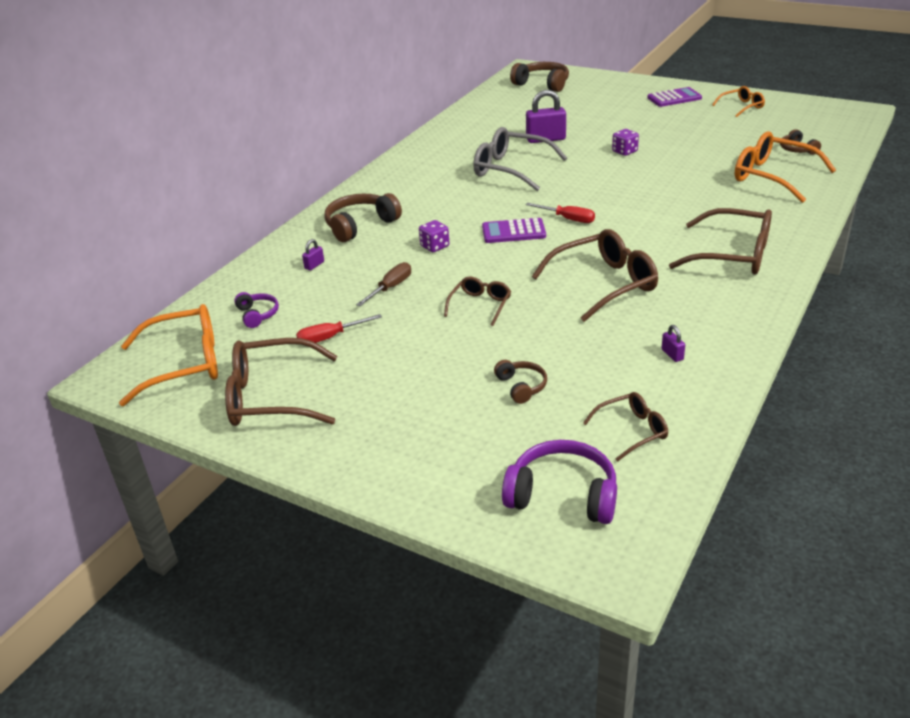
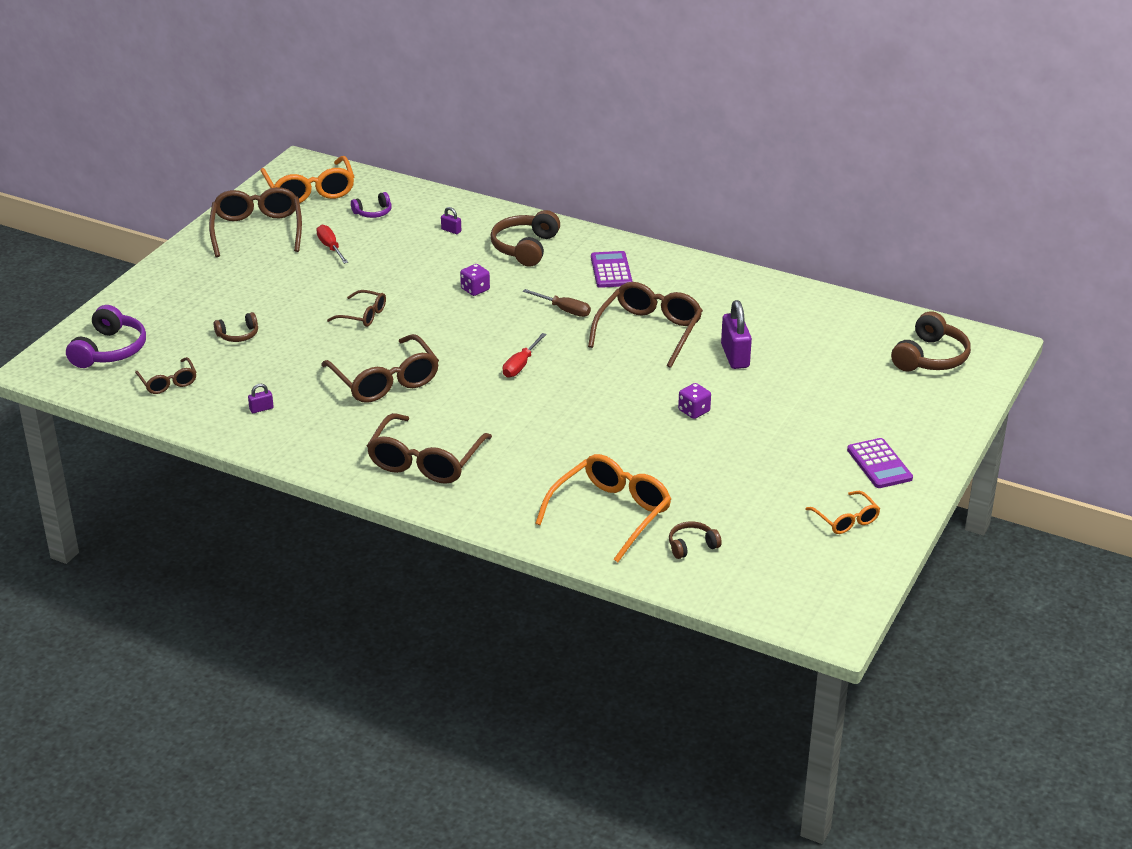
camera: 85 degrees right, 0 degrees up
brown headphones [324,193,402,242] -> brown headphones turned 120 degrees counterclockwise [491,210,560,267]
brown screwdriver [356,262,411,306] -> brown screwdriver moved to [523,289,591,317]
grey glasses [473,127,567,191] -> brown glasses [588,282,703,368]
purple calculator [482,218,546,243] -> purple calculator moved to [591,251,632,288]

